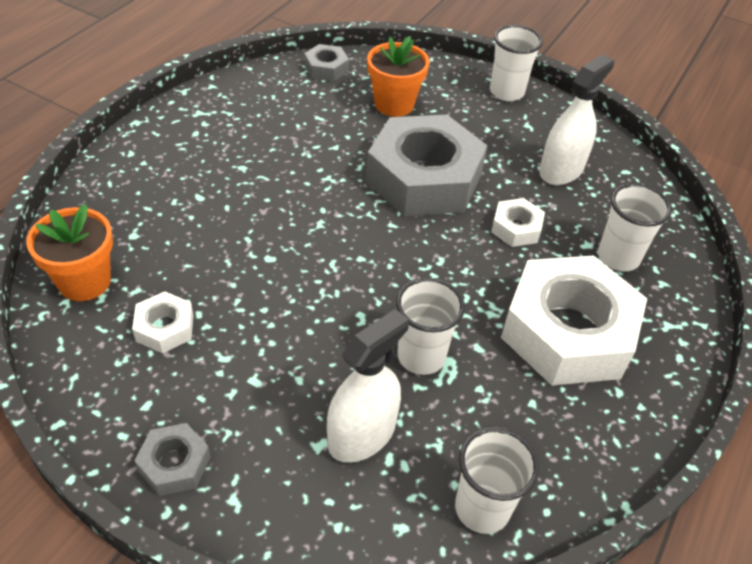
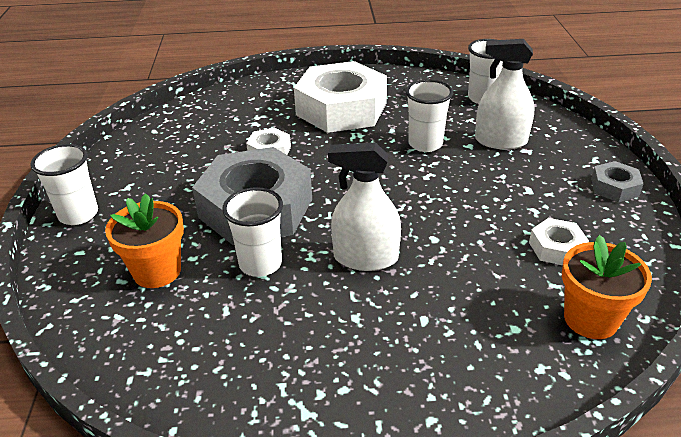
camera: 120 degrees left, 10 degrees down
grey nut [304,44,349,81] -> none
white spray bottle [539,55,614,185] -> white spray bottle moved to [328,142,401,271]
white cup [598,183,672,272] -> white cup moved to [222,187,283,277]

